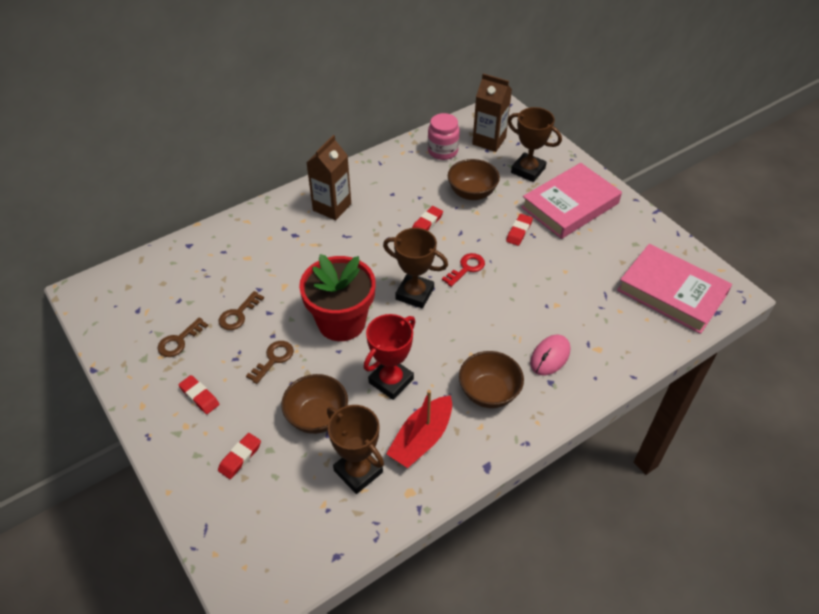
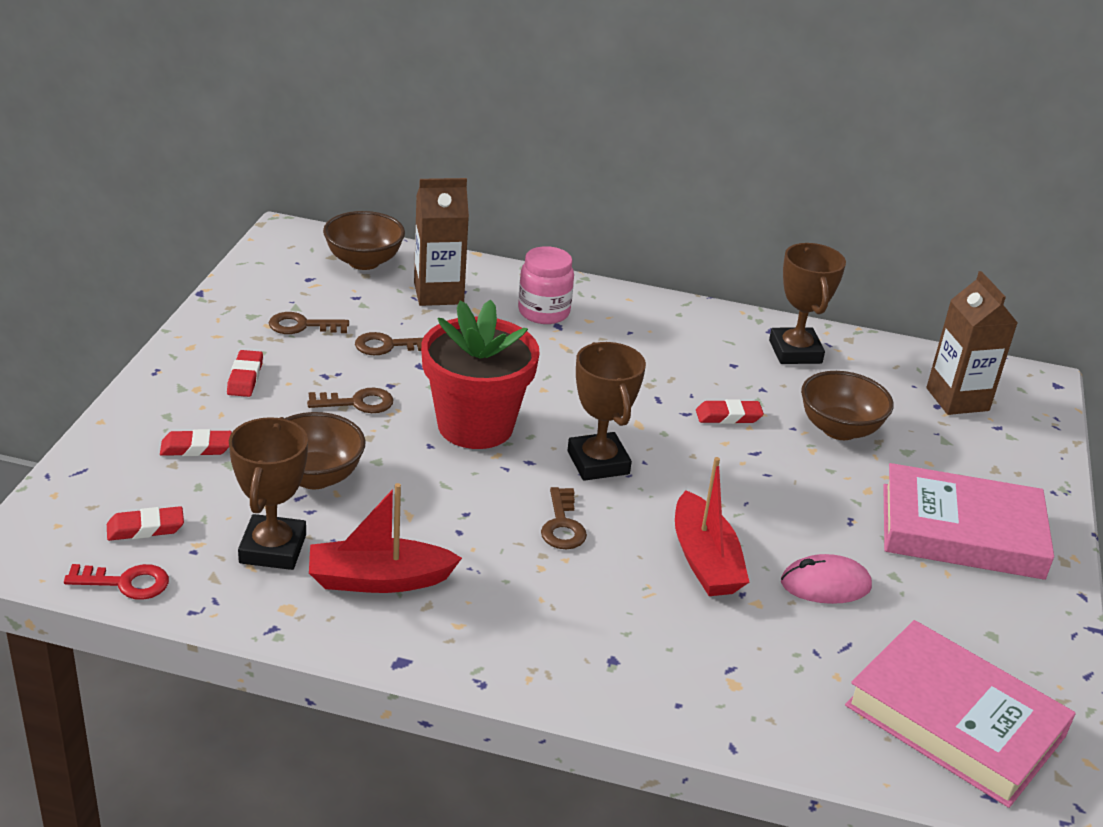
camera: 45 degrees right, 15 degrees down
brown carton [306,135,351,220] -> brown carton moved to [414,178,469,306]
red trophy [364,314,415,400] -> none
pink jar [428,113,460,160] -> pink jar moved to [518,246,574,324]
red key [442,253,485,287] -> red key moved to [64,564,169,600]
brown bowl [459,351,524,408] -> brown bowl moved to [323,211,405,270]
red eraser [506,214,533,246] -> red eraser moved to [107,506,184,541]
brown trophy [508,107,562,182] -> brown trophy moved to [769,243,846,364]
pink mouse [530,335,570,375] -> pink mouse moved to [781,554,872,604]
pink book [617,244,732,334] -> pink book turned 45 degrees counterclockwise [845,620,1076,808]
none -> brown key [541,487,587,549]
none -> red boat [675,457,749,596]

